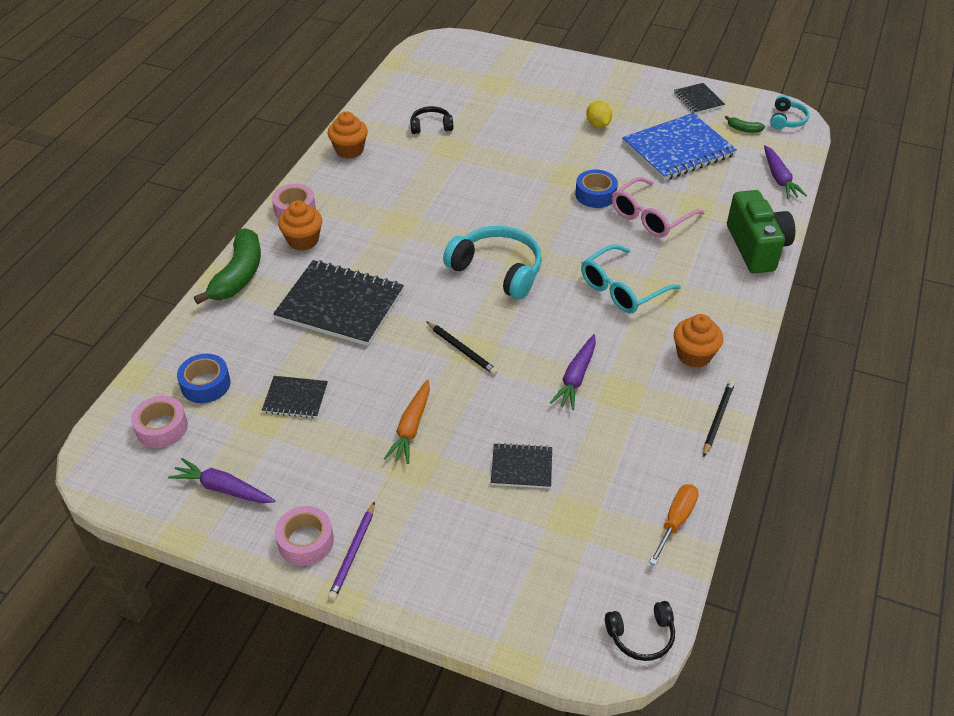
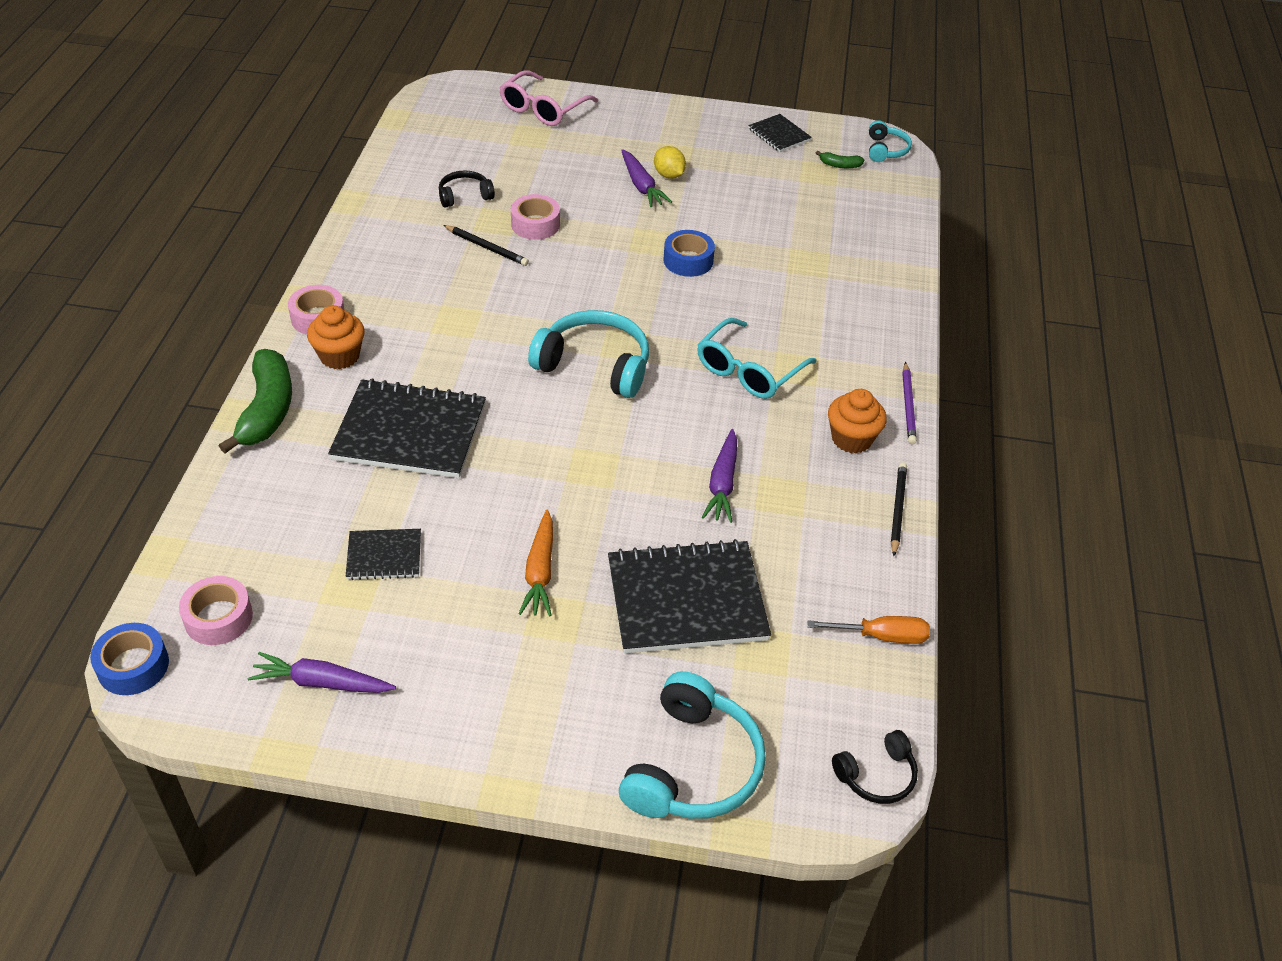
camera: 15 degrees left, 0 degrees up
blue tape [177,354,231,403] -> blue tape moved to [90,623,169,695]
pink tape [275,506,334,566] -> pink tape moved to [511,194,560,240]
orange cupcake [328,111,368,159] -> none
purple pencil [328,502,375,601] -> purple pencil moved to [902,362,917,444]
black pencil [426,321,498,375] -> black pencil moved to [443,225,529,266]
black notebook [491,443,552,488] -> black notebook [608,539,771,654], size x2.00
pink glasses [612,177,705,237] -> pink glasses moved to [499,70,598,126]
blue notebook [622,113,737,181] -> none
orange screwdriver [649,484,699,565] -> orange screwdriver turned 75 degrees clockwise [807,616,930,644]
green camera [727,190,795,273] -> none
purple carrot [764,145,807,199] -> purple carrot moved to [621,149,672,207]
none -> turquoise headphones [619,671,766,819]

